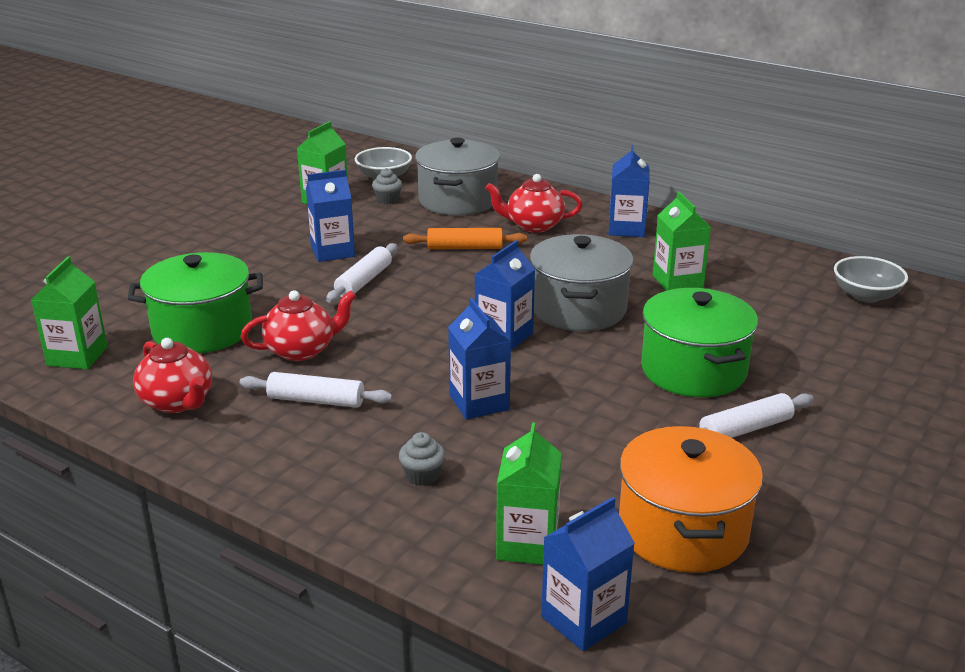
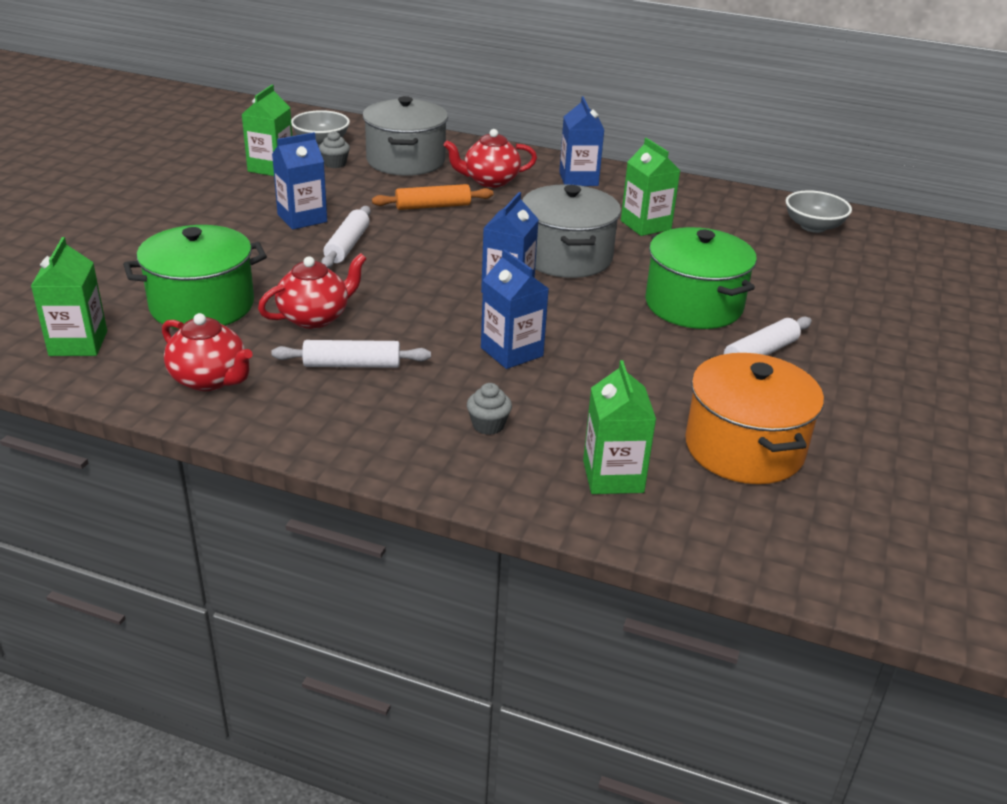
camera: 15 degrees left, 5 degrees up
blue carton [541,497,635,651] -> none

